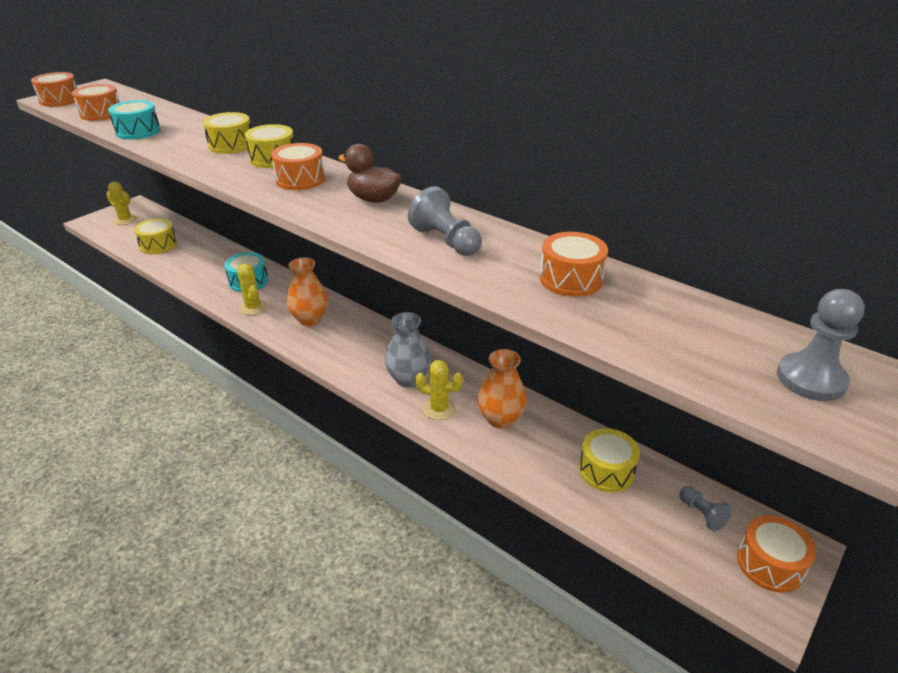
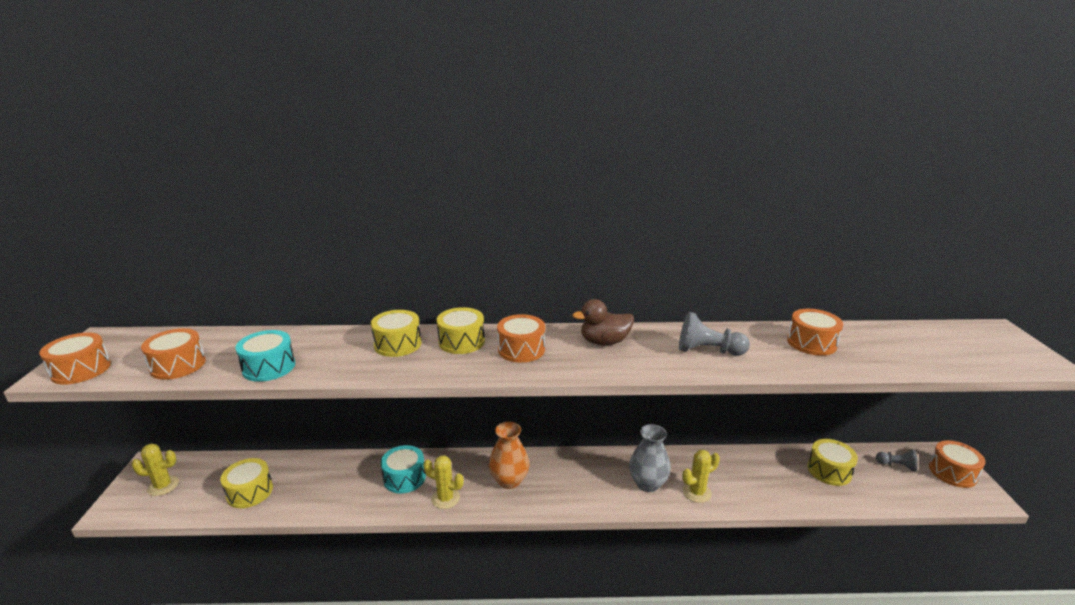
camera: 40 degrees left, 10 degrees down
orange vase [477,349,527,429] -> none
grey pawn [777,289,865,401] -> none

